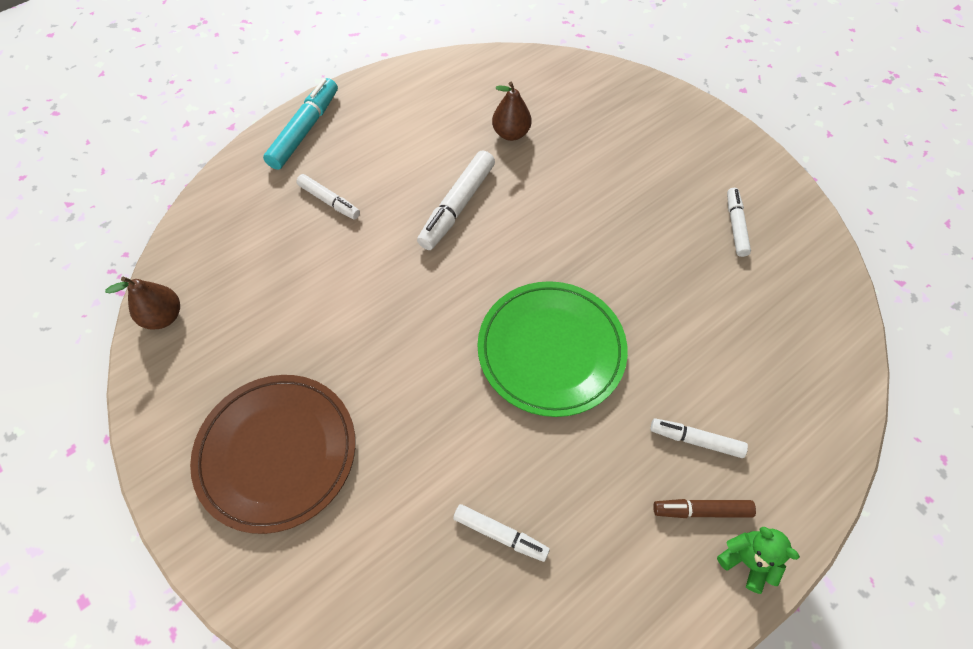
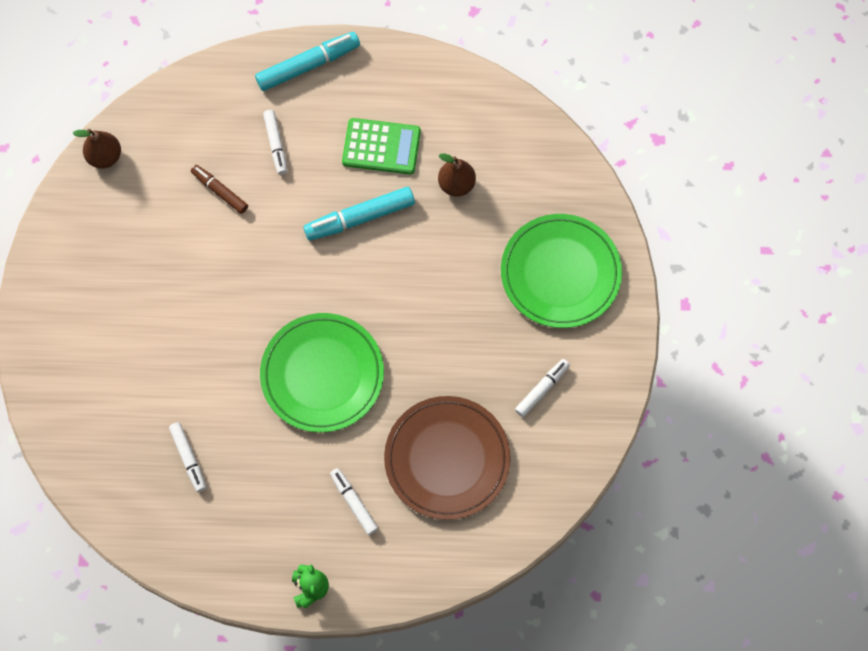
camera: 40 degrees right, 10 degrees up
brown plate [190,375,356,534] -> brown plate moved to [384,396,511,520]
white marker [417,150,495,250] -> turquoise marker [303,187,415,241]
brown marker [653,499,756,518] -> brown marker moved to [191,165,248,214]
none -> green calculator [342,118,421,175]
none -> green plate [501,214,622,328]

